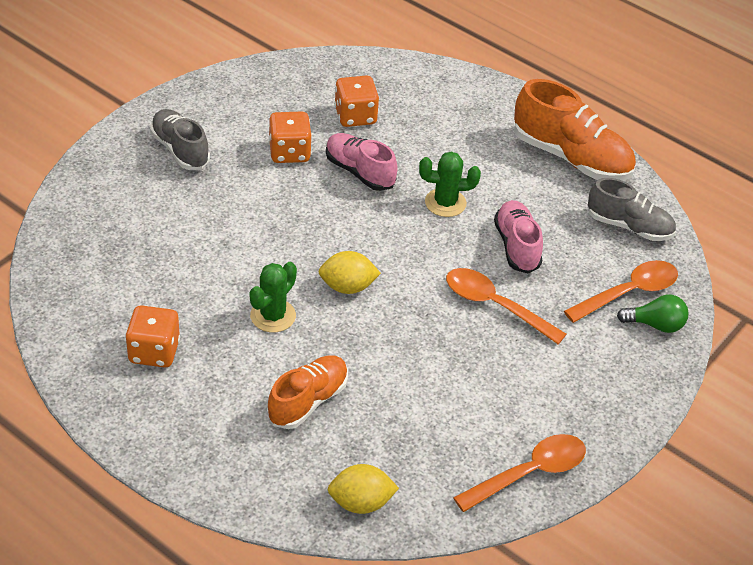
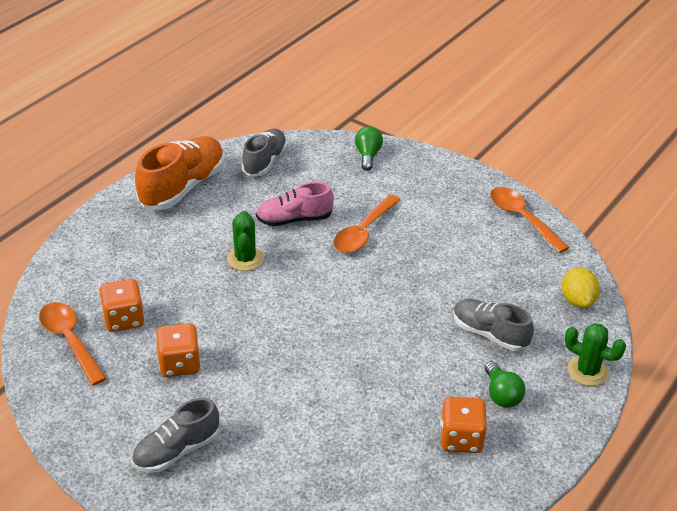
camera: 90 degrees left, 5 degrees down
green cactus [250,262,297,332] -> green cactus moved to [565,323,626,386]
orange shoe [267,355,348,429] -> grey shoe [453,299,534,351]
yellow lemon [318,251,381,294] -> none
pink shoe [326,133,398,191] -> none
orange spoon [564,260,678,323] -> orange spoon moved to [39,302,107,386]
none -> green light bulb [485,361,525,408]

